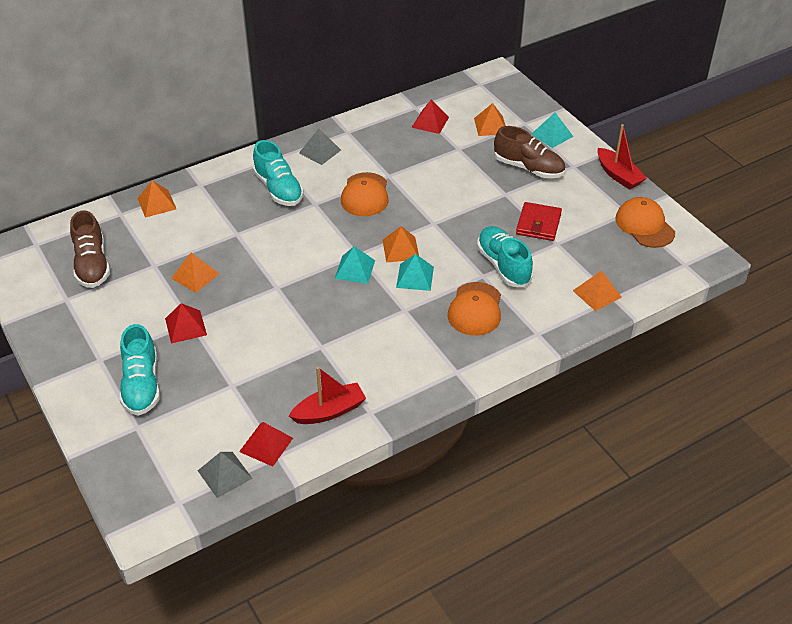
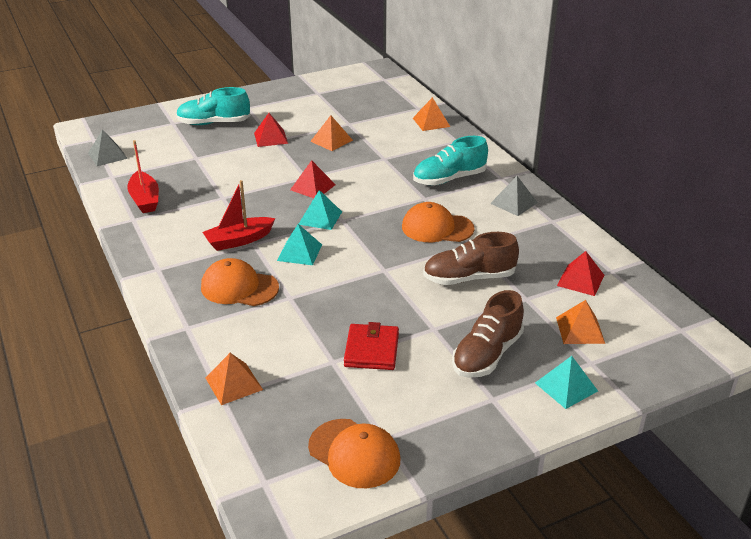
camera: 95 degrees right, 10 degrees down
brown shoe [70,210,110,288] -> brown shoe moved to [423,232,519,285]
red pyramid [239,422,293,467] -> red pyramid moved to [290,160,336,198]
orange pyramid [383,226,419,262] -> none
turquoise shoe [477,226,533,287] -> none
red wallet [516,202,562,241] -> red wallet turned 75 degrees clockwise [344,322,399,370]
red boat [597,124,647,190] -> red boat moved to [203,180,275,251]
orange cap [615,197,675,248] -> orange cap turned 60 degrees clockwise [308,419,400,488]

